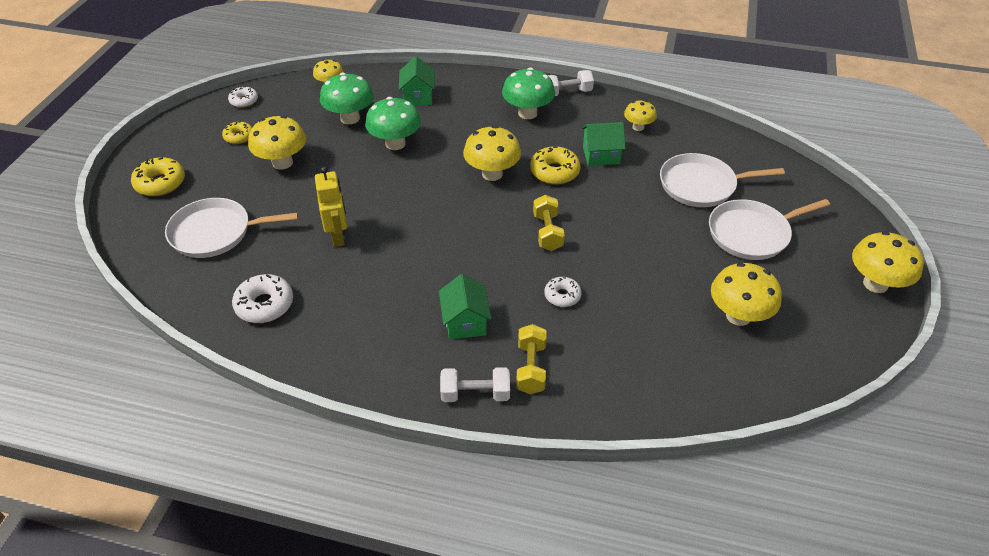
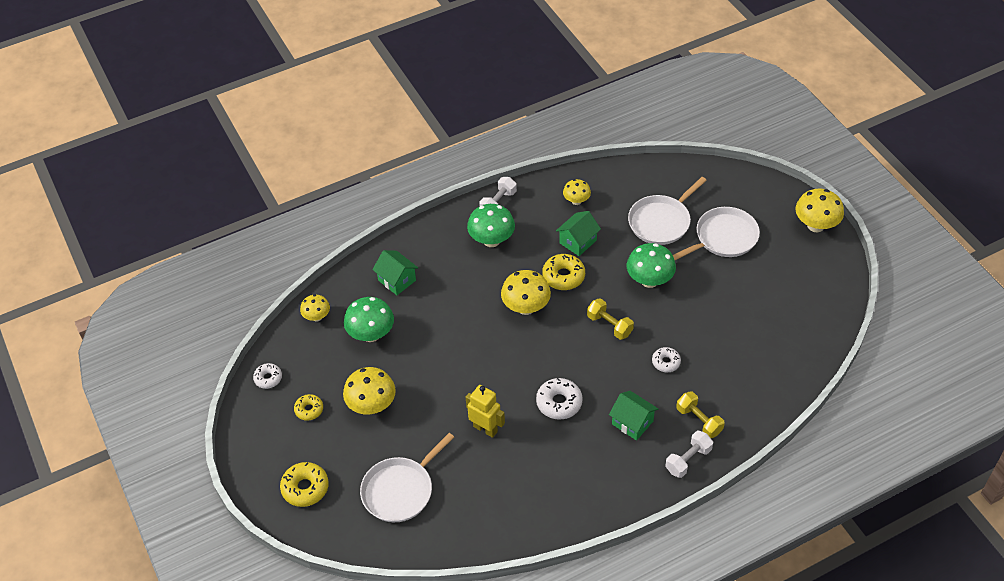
camera: 40 degrees left, 5 degrees up
white donut [232,274,293,323] -> white donut moved to [536,378,583,420]
green mushroom [365,97,421,150] -> green mushroom moved to [627,243,676,288]
white pan [709,199,830,260] -> white pan turned 150 degrees counterclockwise [673,207,760,260]
yellow mushroom [711,263,782,326] -> none

